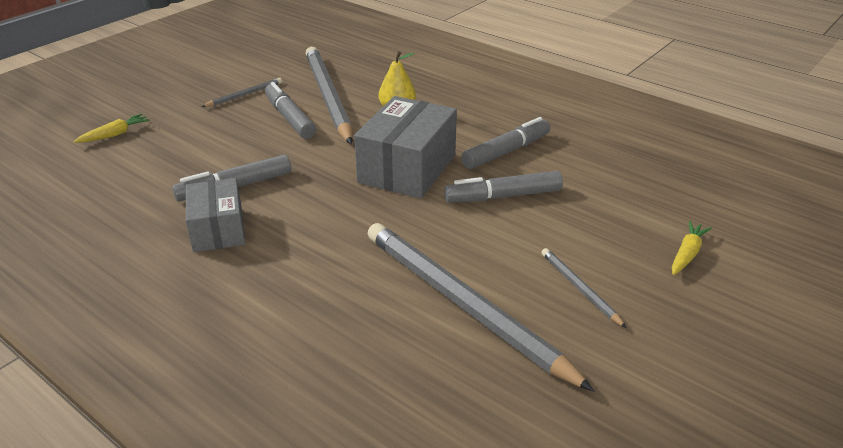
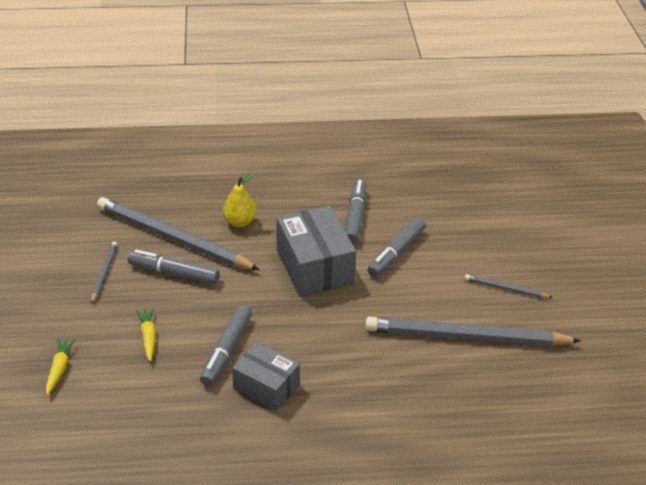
camera: 45 degrees left, 5 degrees up
yellow carrot [672,221,712,275] -> yellow carrot moved to [136,308,156,362]

